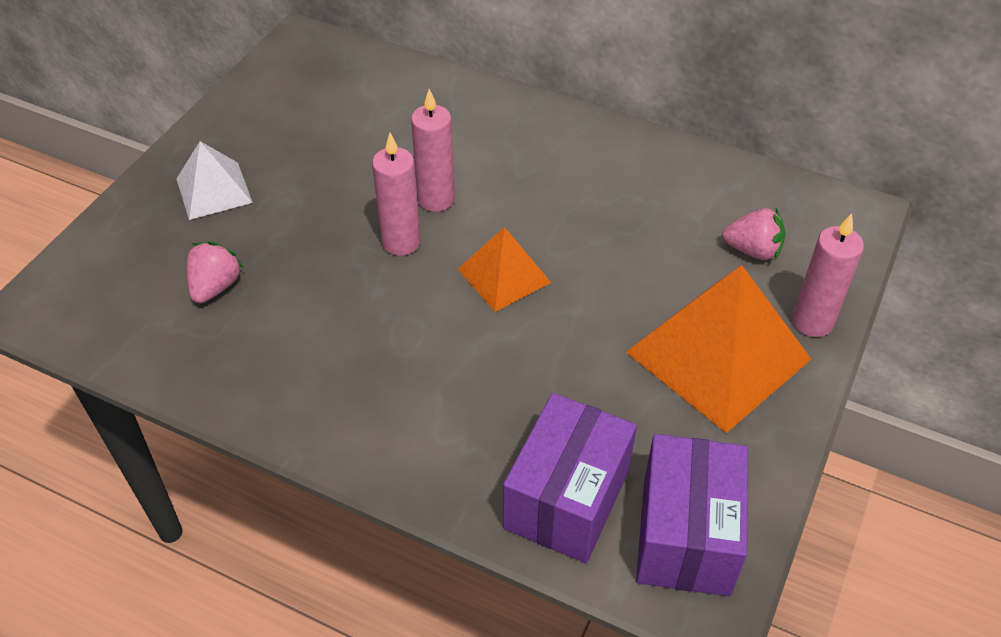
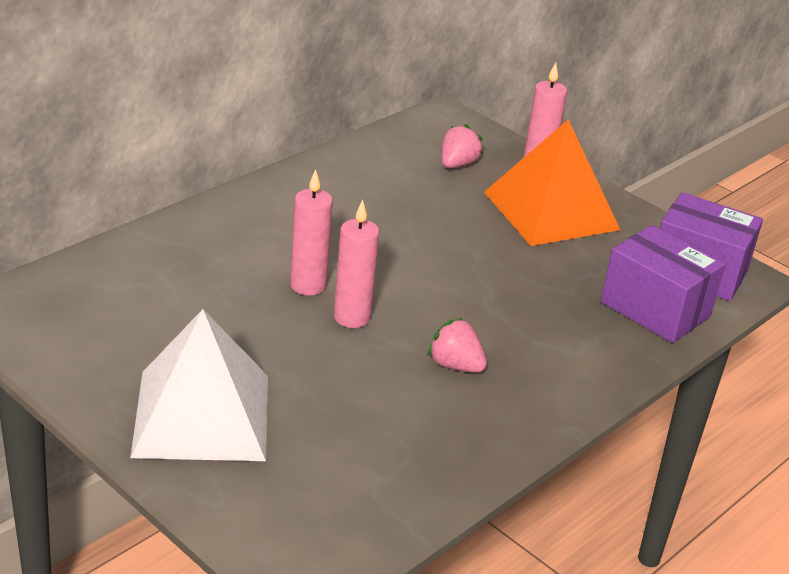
camera: 75 degrees left, 15 degrees down
white pyramid [176,141,253,220] -> white pyramid [130,309,268,461], size x1.81
pink strawberry [186,241,244,303] -> pink strawberry moved to [427,318,487,373]
orange pyramid [458,227,551,312] -> none

